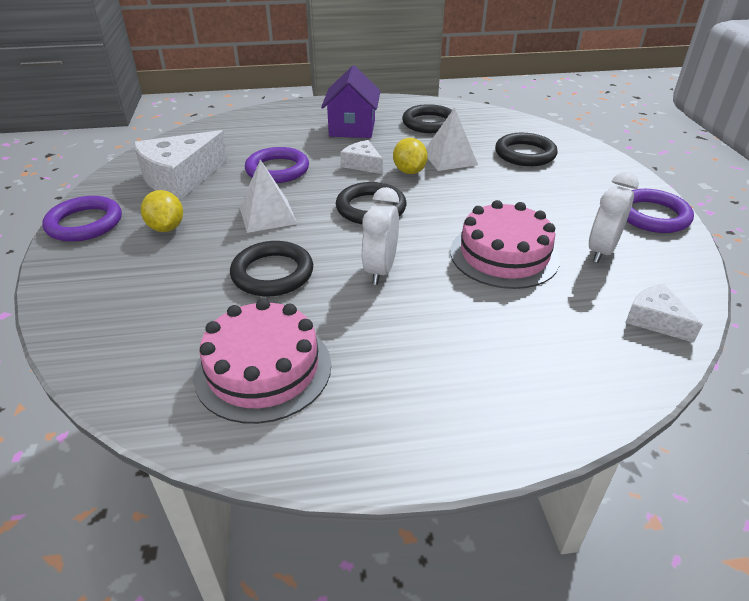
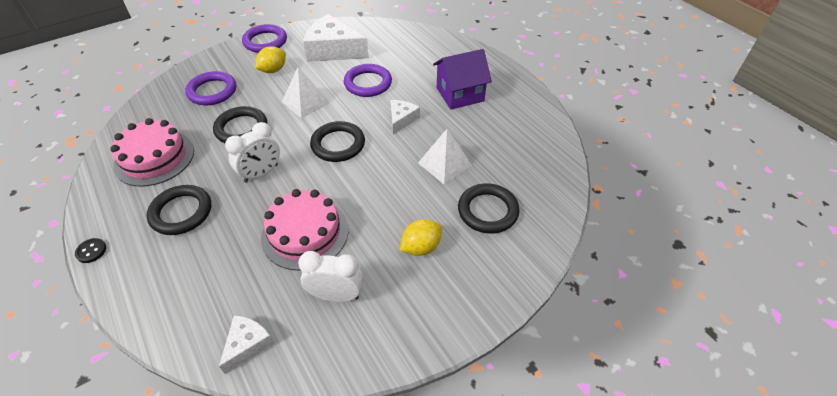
camera: 65 degrees right, 10 degrees up
white clock [361,187,399,285] -> white clock turned 150 degrees clockwise [225,122,280,183]
yellow lemon [393,138,428,174] -> yellow lemon moved to [400,219,442,256]
black ring [402,104,452,133] -> black ring moved to [147,185,211,235]
purple ring [627,189,694,233] -> purple ring moved to [185,71,236,106]
none -> black button [75,238,106,263]

